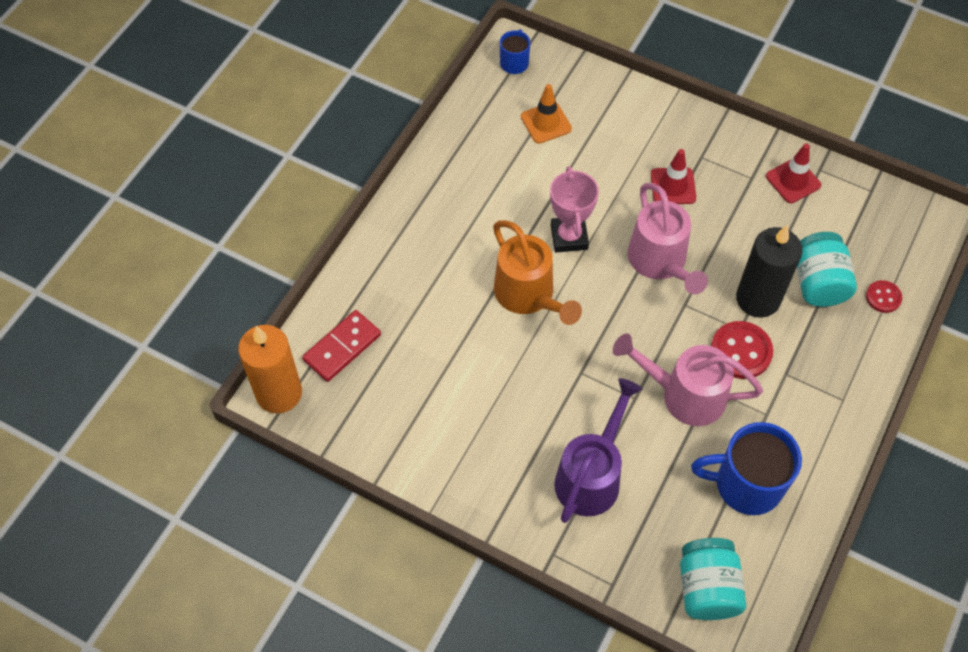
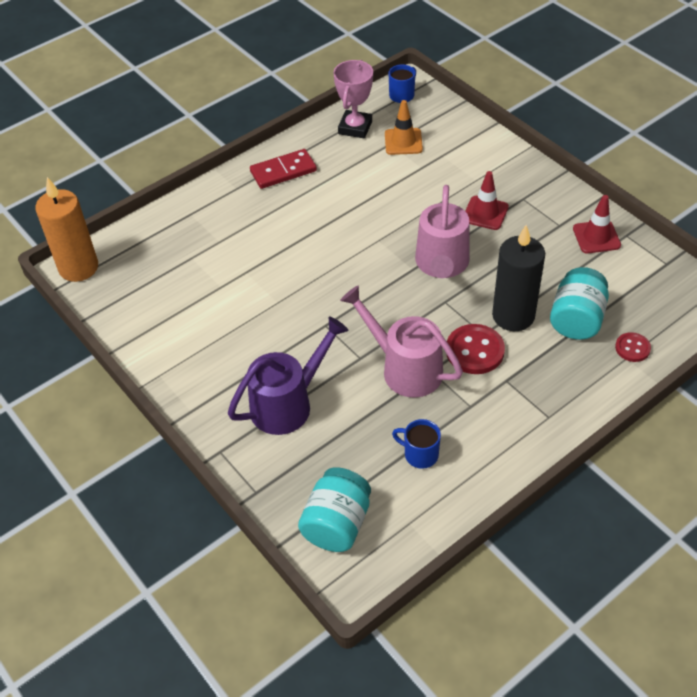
camera: 25 degrees right, 10 degrees down
red domino [302,310,381,382] -> red domino moved to [250,149,317,189]
orange watering can [493,220,582,325] -> none
pink trophy [550,166,599,252] -> pink trophy moved to [333,60,373,139]
blue mug [691,422,802,515] -> blue mug [392,419,441,469], size x0.52

